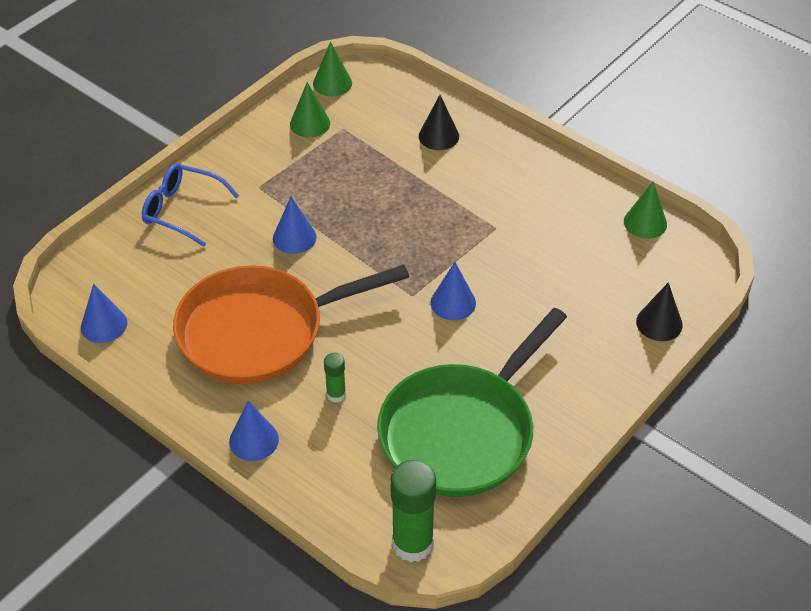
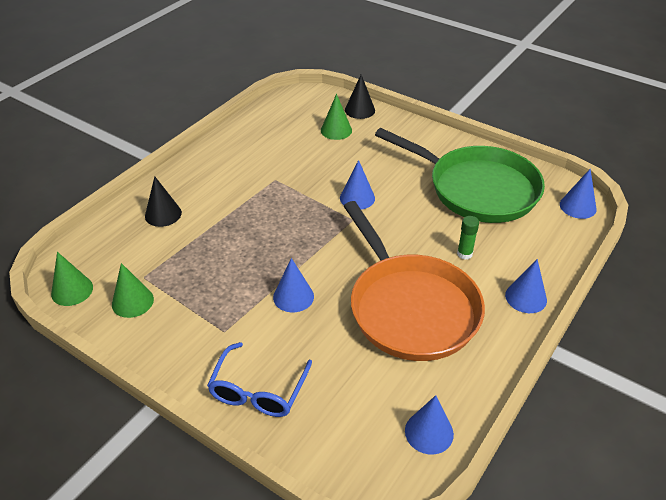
camera: 95 degrees left, 5 degrees down
green glue stick [390,460,436,562] -> blue cone [560,169,596,219]
green cone [624,181,667,239] -> green cone moved to [321,94,352,140]

